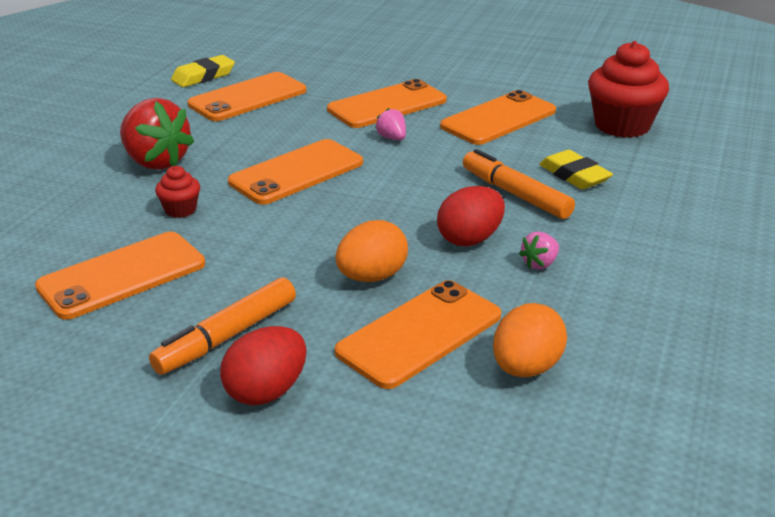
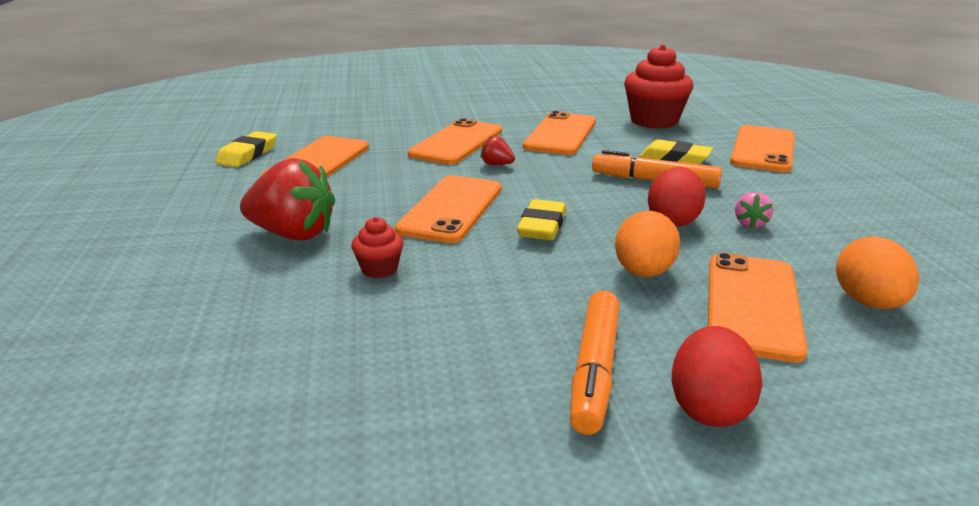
camera: 30 degrees left, 5 degrees down
orange phone [35,232,205,320] -> orange phone moved to [730,125,795,172]
pink strawberry [375,108,406,140] -> red strawberry [480,135,515,165]
none -> yellow eraser [517,199,566,240]

